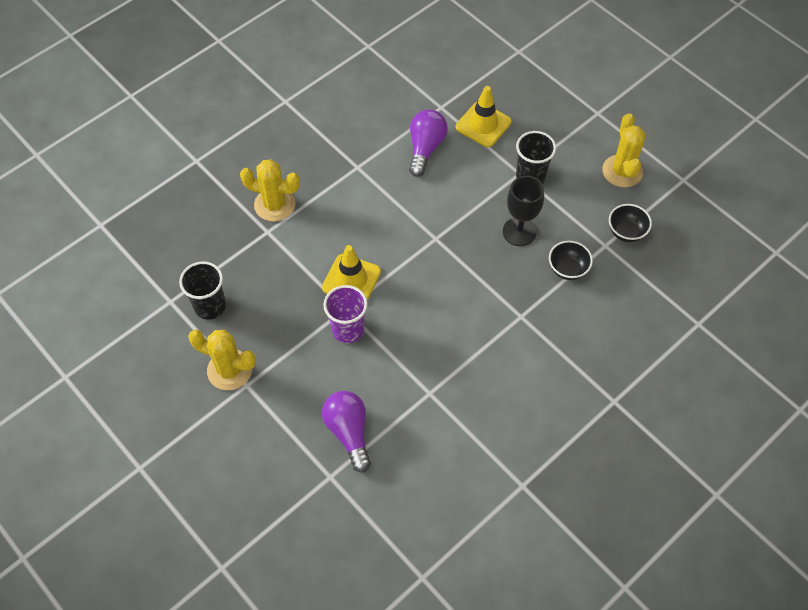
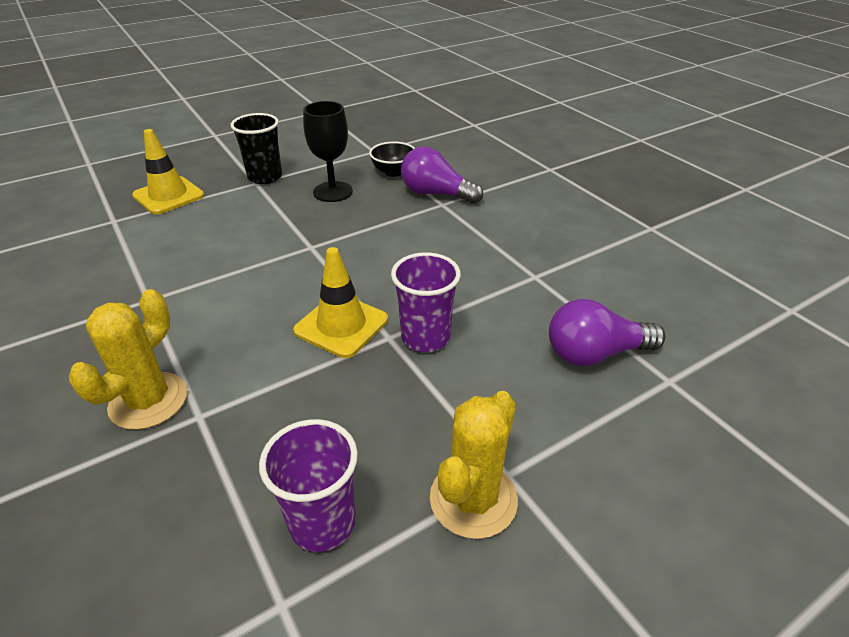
camera: 80 degrees left, 20 degrees down
black cup [179,261,226,320] -> purple cup [259,419,358,552]
purple light bulb [409,109,448,177] -> purple light bulb moved to [401,146,483,204]
yellow cactus [602,113,646,187] -> none
black bowl [609,204,652,242] -> none

